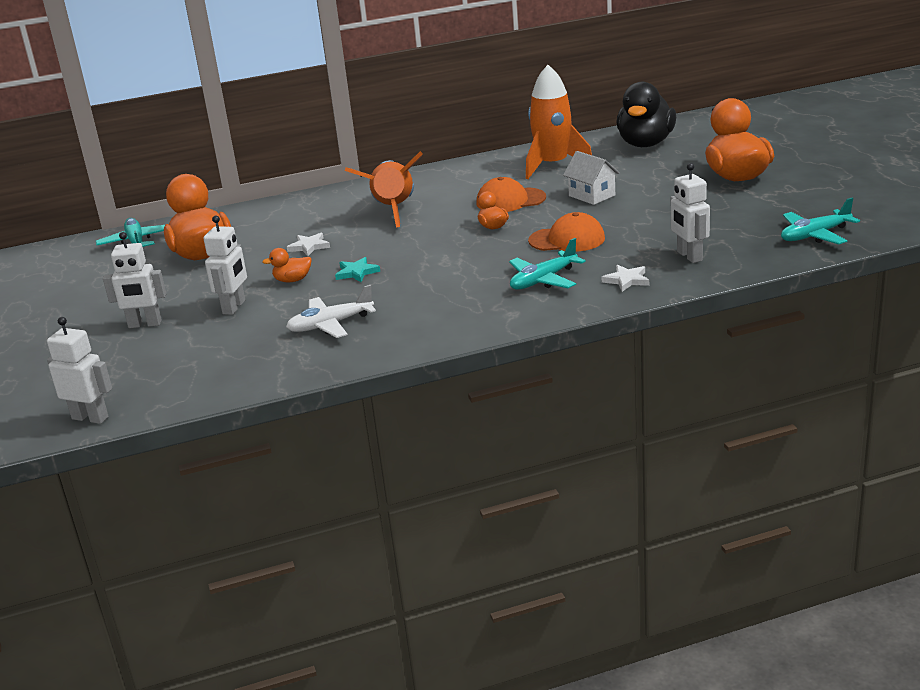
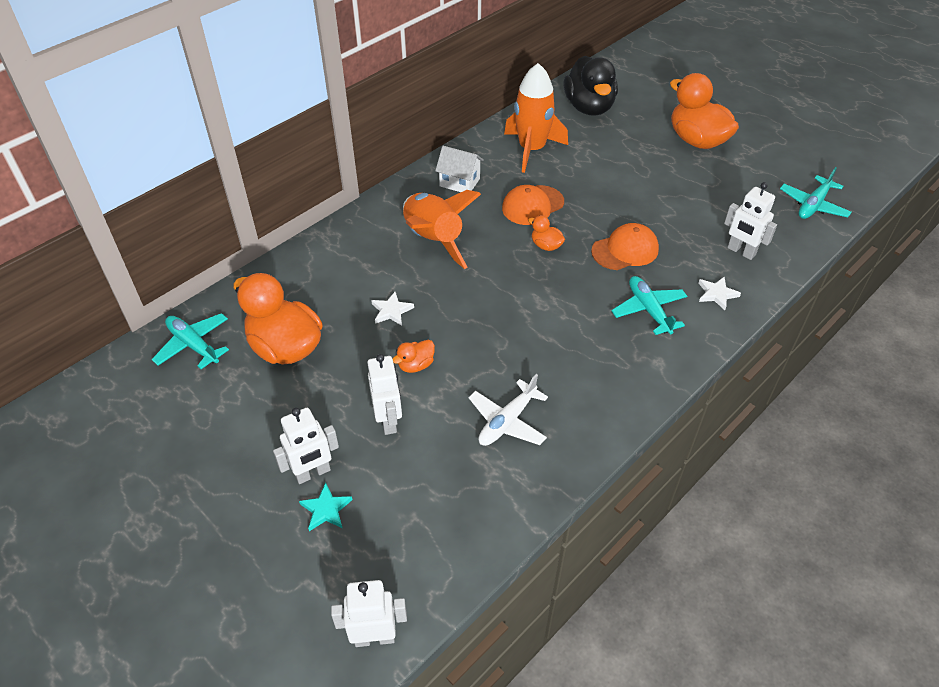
camera: 30 degrees left, 20 degrees up
turquoise star [335,257,380,282] -> turquoise star moved to [299,483,353,531]
turquoise plane [509,238,586,290] -> turquoise plane turned 135 degrees clockwise [611,276,687,335]
white house [563,151,620,205] -> white house moved to [435,146,484,192]

